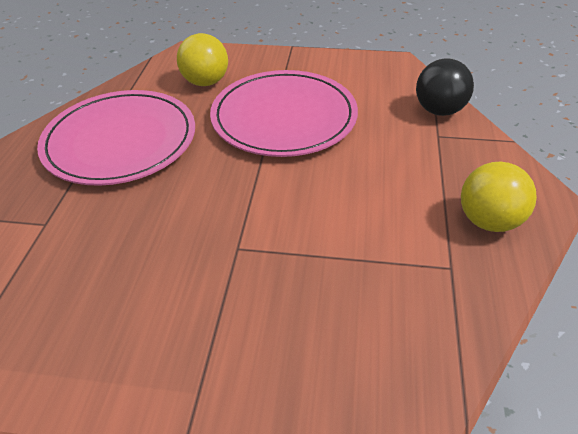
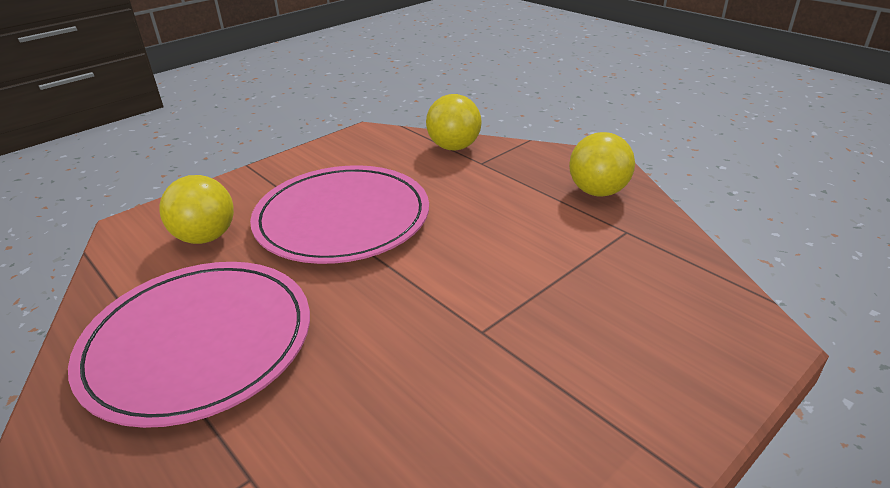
camera: 50 degrees left, 10 degrees down
black ball [416,58,474,116] -> yellow ball [426,94,482,150]

